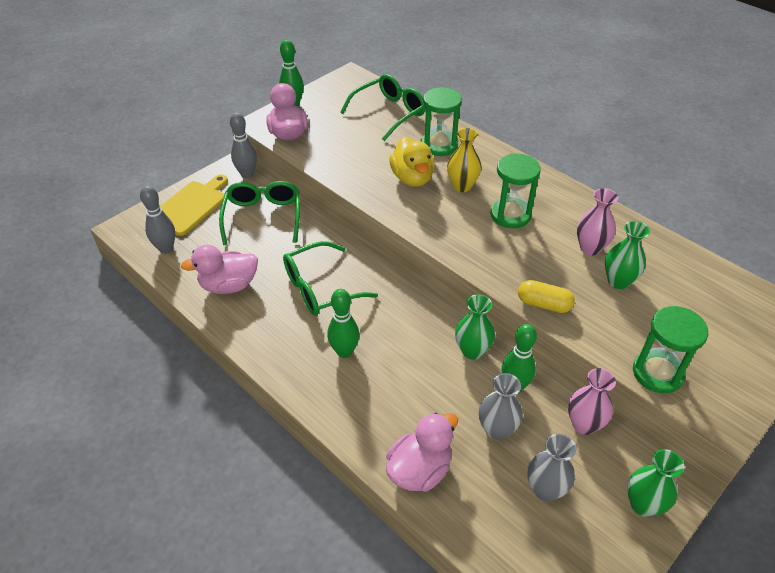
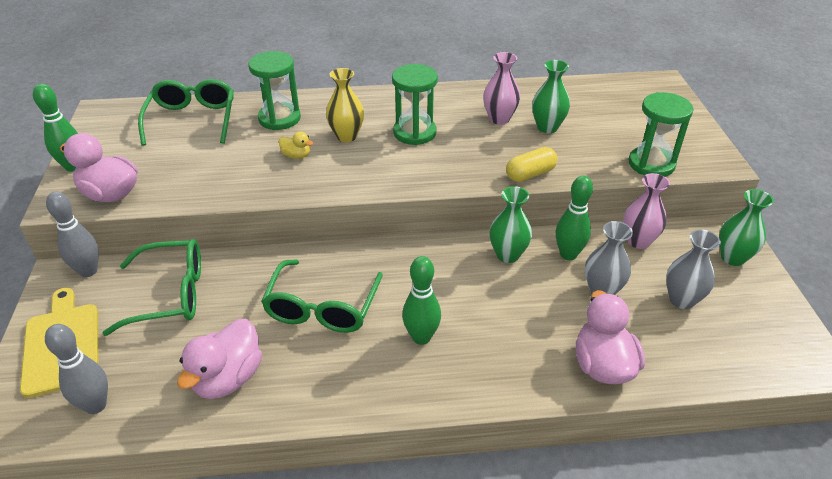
camera: 50 degrees left, 5 degrees down
green glasses [219,181,300,245] -> green glasses turned 135 degrees clockwise [102,239,201,336]
yellow duck [389,136,435,187] -> yellow duck [279,131,313,159], size x0.50

